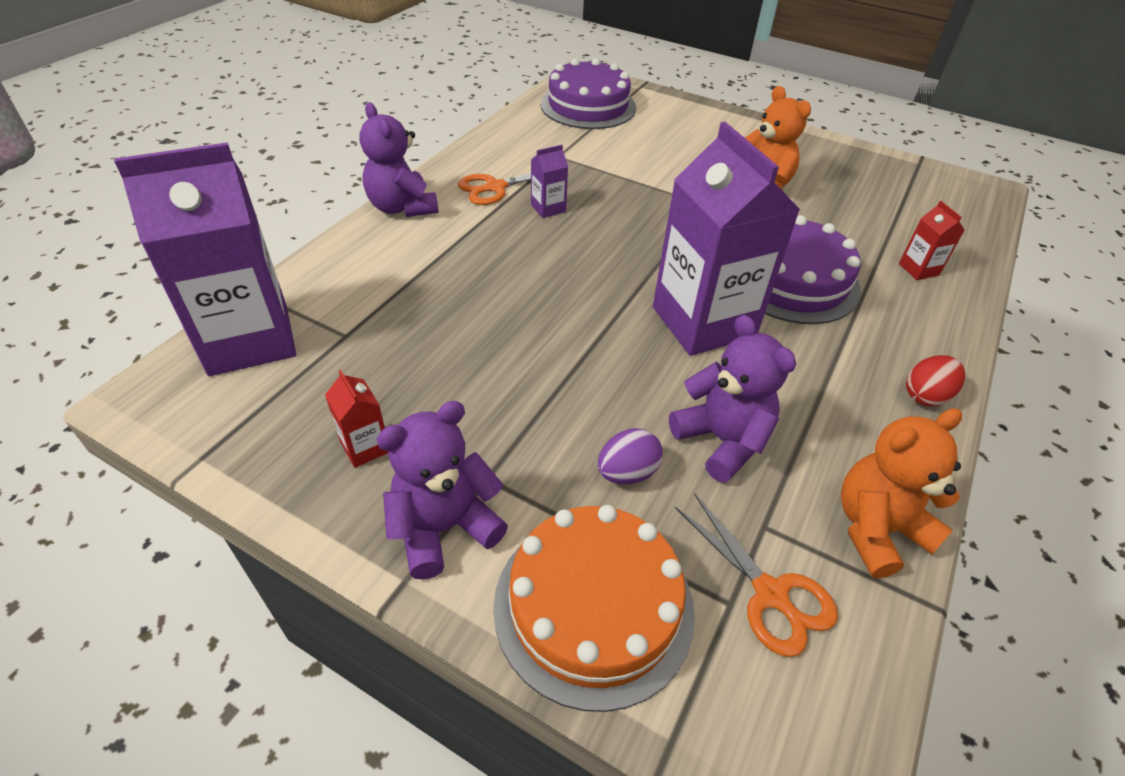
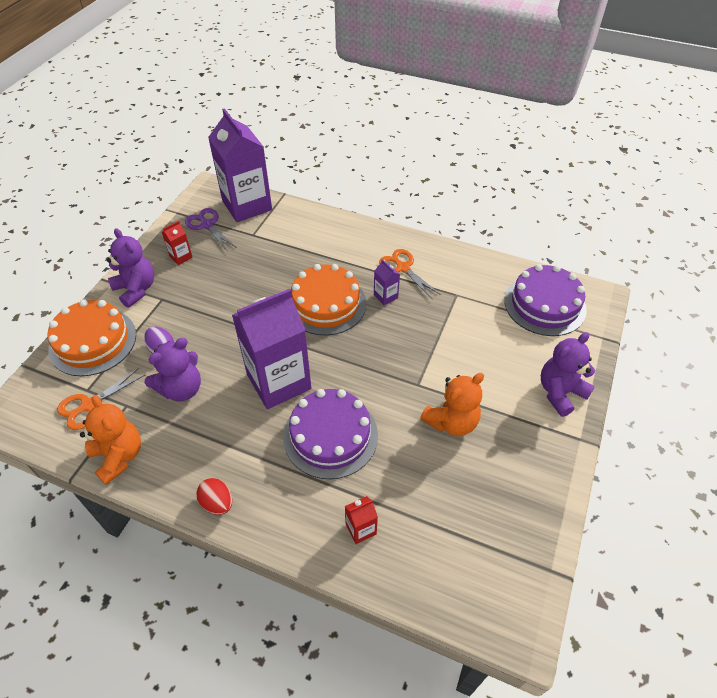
camera: 85 degrees right, 5 degrees up
purple teddy bear [359,102,439,217] -> purple teddy bear moved to [541,332,595,417]
none -> purple scissors [185,208,237,252]
none -> orange cake [291,264,366,335]

